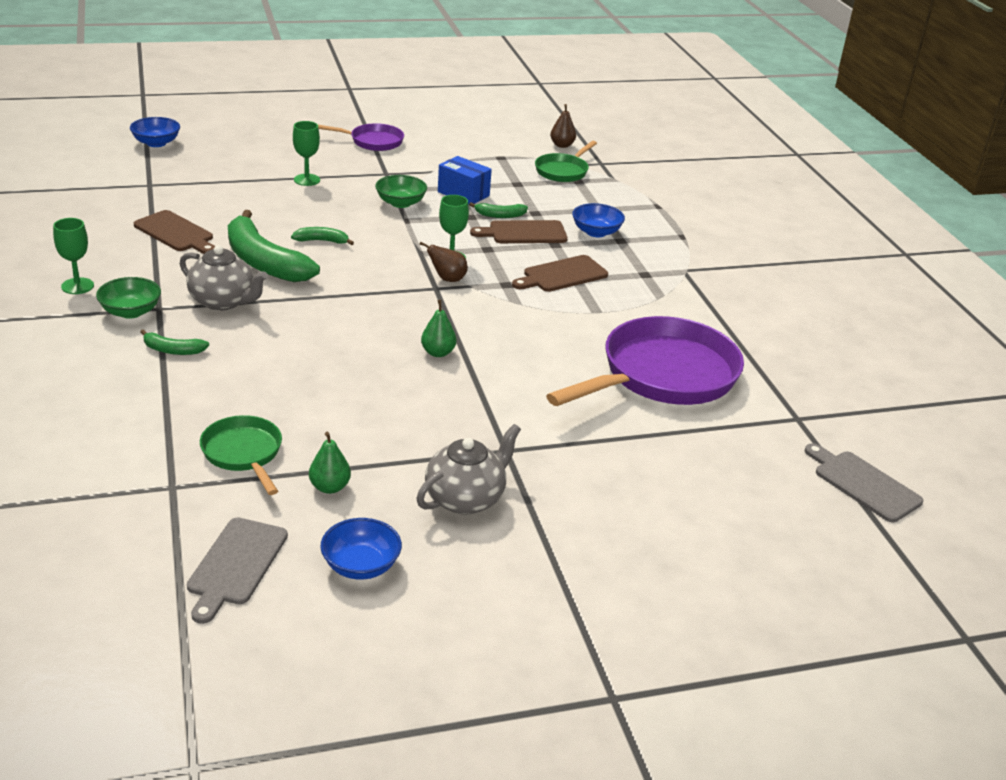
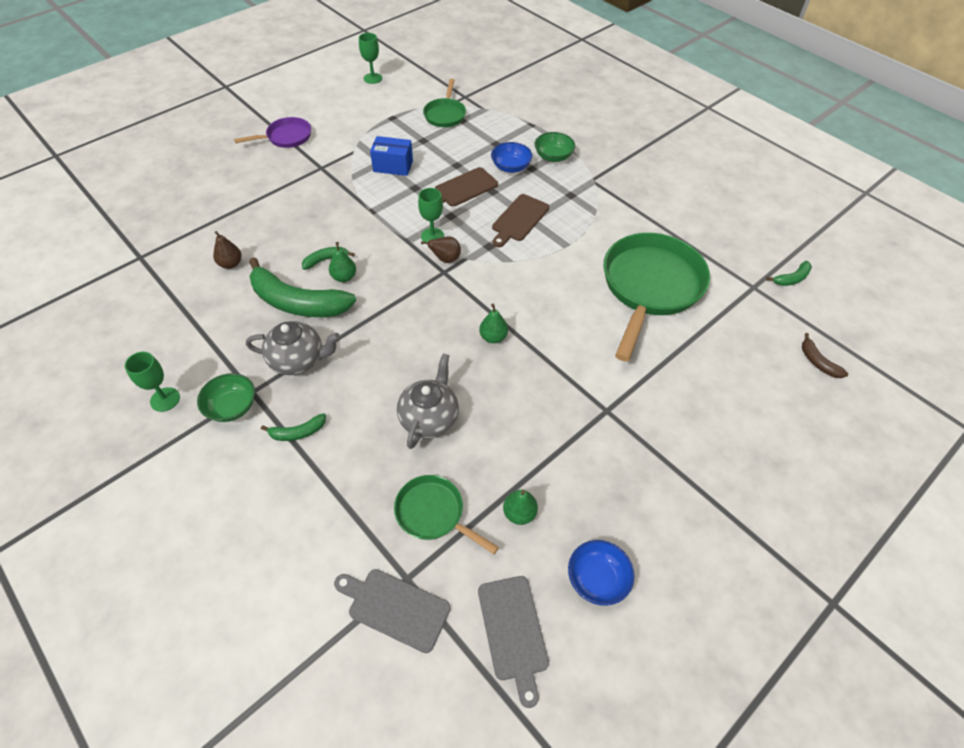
camera: 25 degrees left, 20 degrees up
blue bowl [130,117,180,147] -> none
brown cutting board [134,210,215,254] -> none
green goblet [293,121,320,186] -> green goblet moved to [359,33,382,84]
green bowl [375,175,427,208] -> green bowl moved to [535,132,575,162]
grey teapot [416,424,521,515] -> grey teapot moved to [397,354,459,449]
green banana [469,202,528,218] -> green banana moved to [766,261,812,286]
purple pan [546,316,744,406] -> green pan [604,233,710,362]
brown pear [550,104,576,148] -> brown pear moved to [213,231,241,269]
grey cutting board [805,443,923,522] -> grey cutting board moved to [334,569,451,653]
none -> green pear [329,242,356,282]
none -> brown banana [802,333,848,378]

